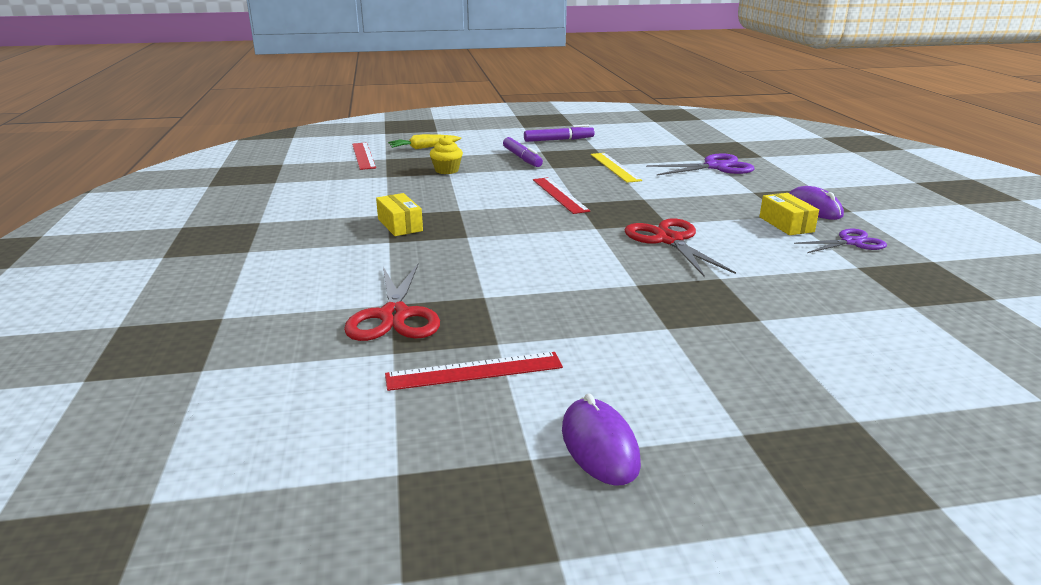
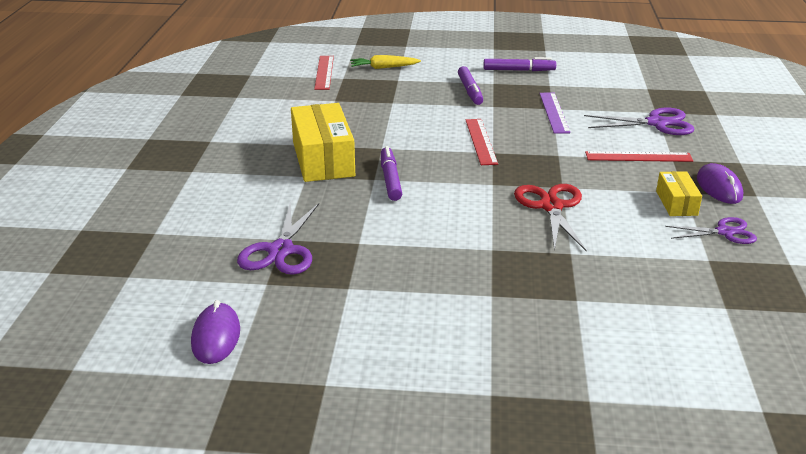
camera: 15 degrees right, 5 degrees up
red scissors [344,264,440,341] -> purple scissors [237,203,319,275]
yellow box [376,193,423,236] -> yellow box [291,103,355,182], size x1.91
red ruler [385,352,563,391] -> red ruler moved to [585,151,693,162]
yellow cupcake [430,135,463,174] -> none
purple mouse [562,393,641,486] -> purple mouse moved to [191,300,240,364]
yellow ruler [591,153,642,183] -> purple ruler [539,93,570,134]
none -> purple marker [381,146,402,201]

